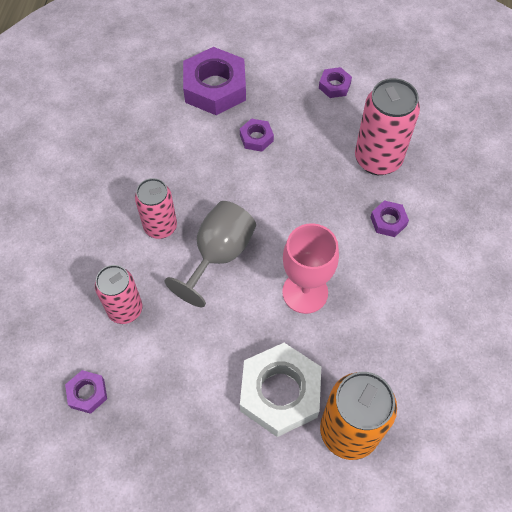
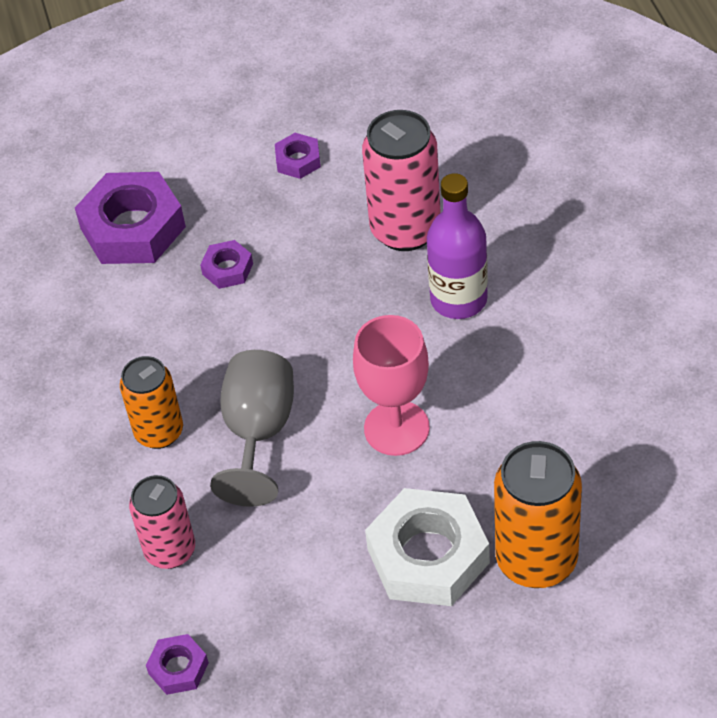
camera: 20 degrees left, 10 degrees down
pink can [135,178,177,239] -> orange can [120,356,183,449]
purple nut [370,200,409,237] -> purple bottle [427,173,488,319]

